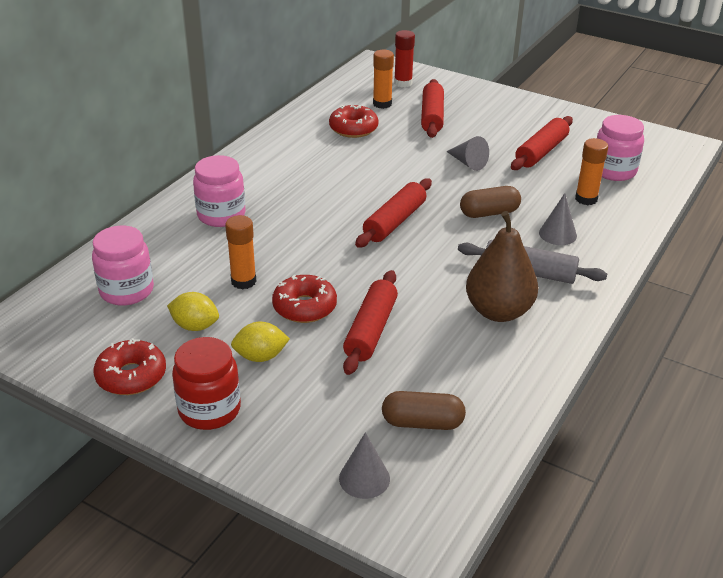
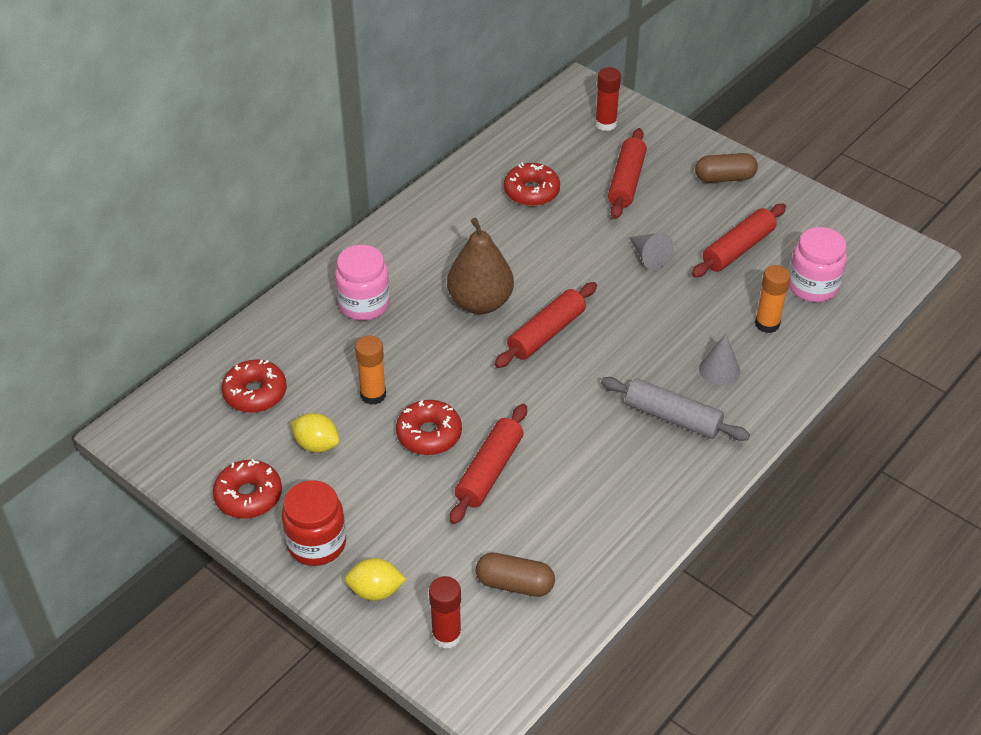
camera: 10 degrees right, 10 degrees up
pink jar [92,226,154,306] -> red donut [222,359,287,413]
yellow lemon [231,322,290,362] -> yellow lemon moved to [345,558,406,601]
grey cone [339,432,390,499] -> red glue stick [429,576,462,649]
orange glue stick [373,50,394,109] -> none
brown capsule [460,186,521,218] -> brown capsule moved to [695,153,758,183]
brown pear [466,211,538,322] -> brown pear moved to [447,218,514,314]

